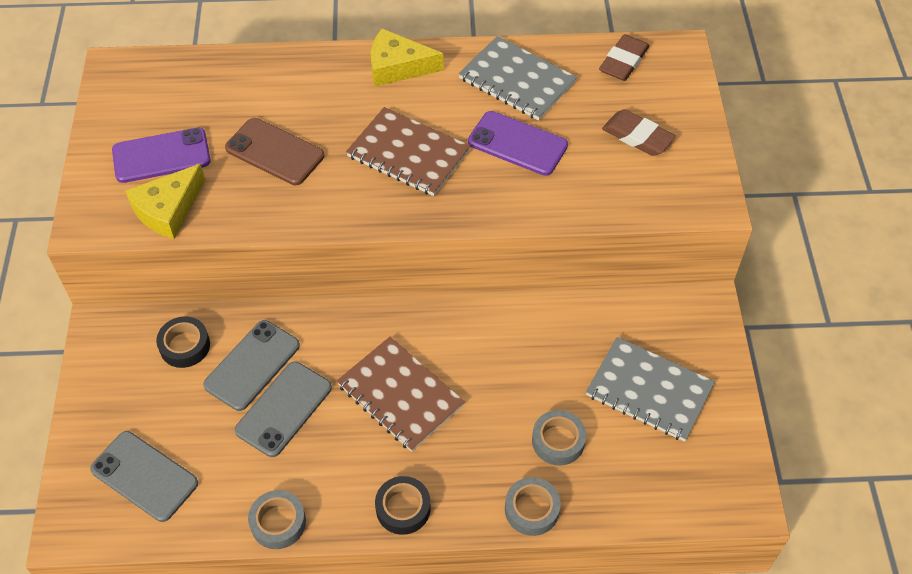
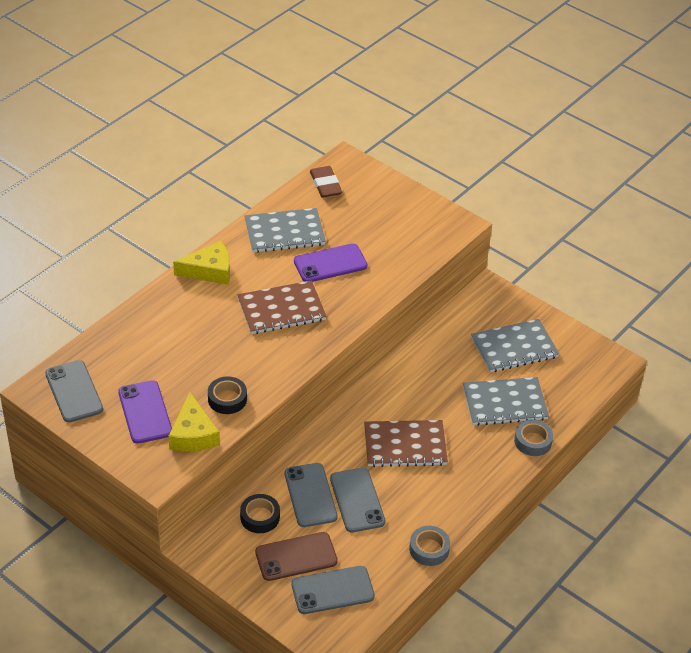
camera: 50 degrees left, 10 degrees down
purple phone [112,128,211,183] -> purple phone turned 45 degrees counterclockwise [118,380,172,444]
brown phone [225,118,324,185] -> brown phone moved to [255,532,338,581]
yellow cheese [371,28,443,87] -> yellow cheese turned 150 degrees counterclockwise [173,241,230,285]
black tape [375,476,431,535] -> black tape moved to [208,376,247,414]
grey tape [532,410,586,465] -> grey notebook [463,377,549,426]
brown eraser [602,109,676,156] -> none
none -> grey phone [45,360,103,422]

